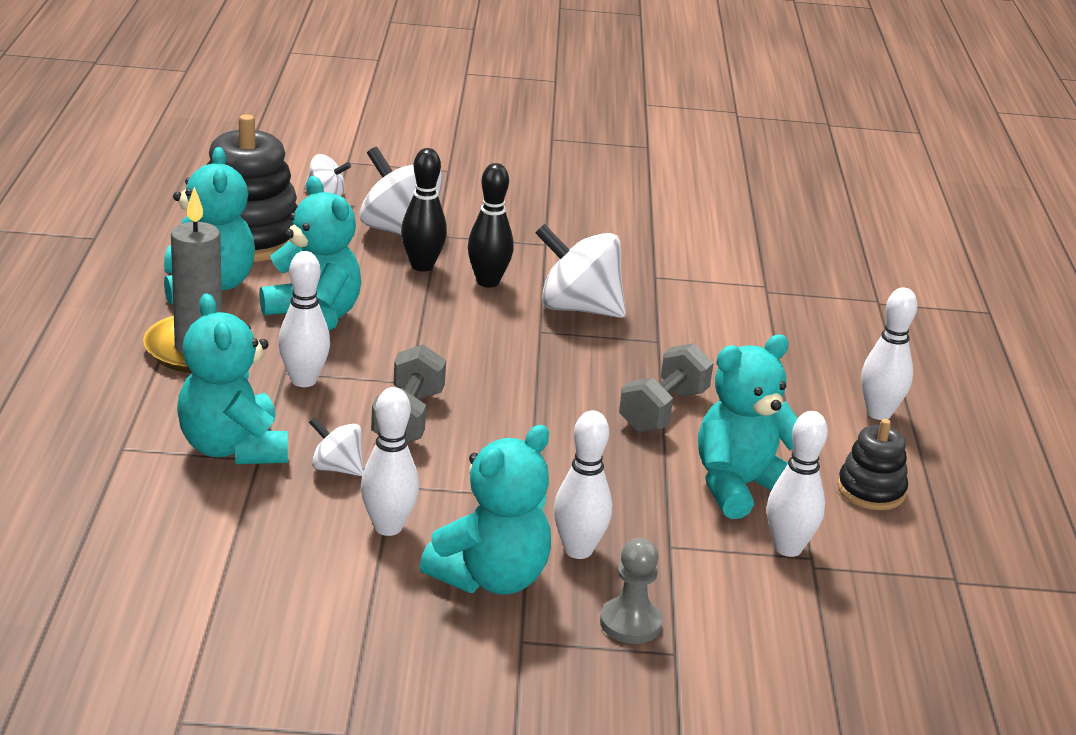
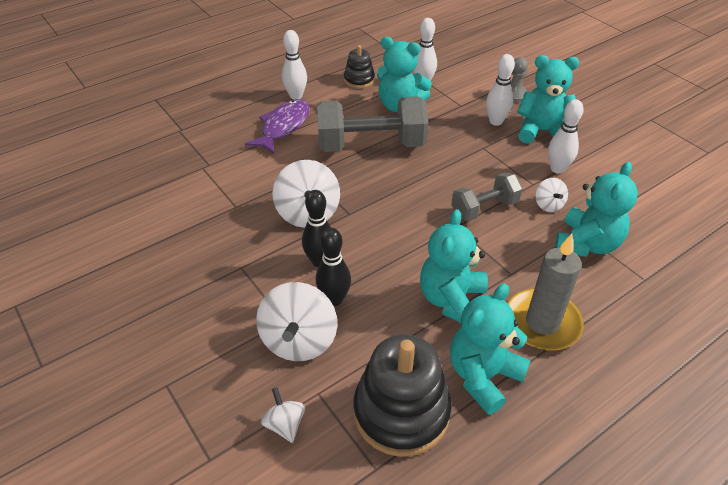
camera: 125 degrees left, 15 degrees up
white bowling pin [278,251,330,387] -> none
grey dumbbell [619,343,713,432] -> grey dumbbell [317,96,428,152], size x1.76
none -> purple fish [245,99,309,154]

